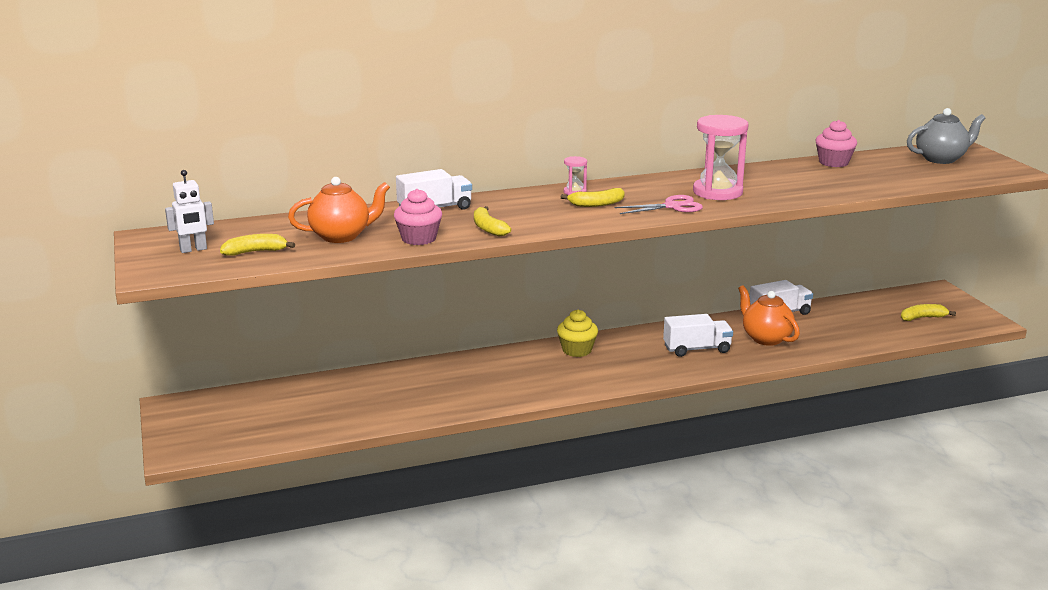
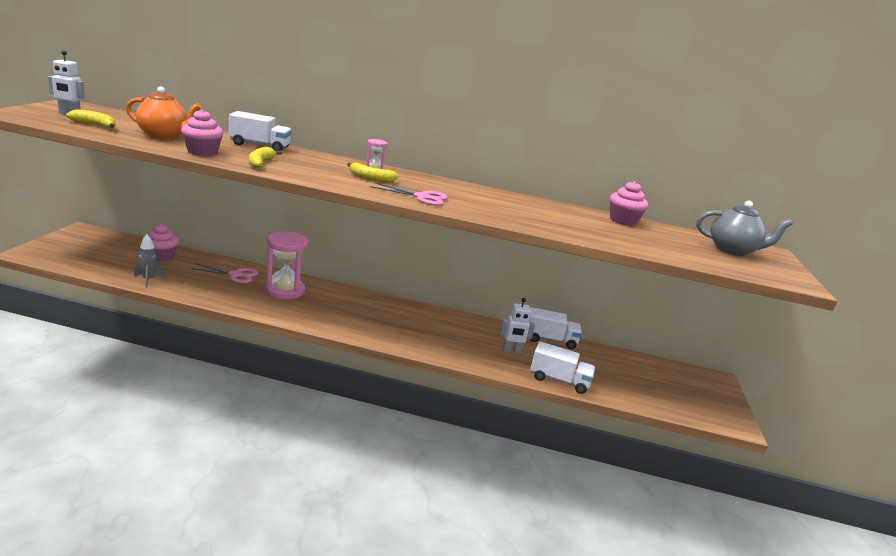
camera: 25 degrees right, 0 degrees up
yellow cupcake [557,310,598,357] -> none
white truck [663,314,733,357] -> white truck moved to [530,341,595,394]
pink hourglass [693,115,749,200] -> pink hourglass moved to [265,232,308,299]
orange teapot [738,285,800,346] -> white robot [500,298,535,354]
yellow banana [901,304,956,321] -> none
none -> grey rocket [134,234,166,288]
none -> pink cupcake [148,224,179,262]
none -> pink scissors [191,263,258,283]

